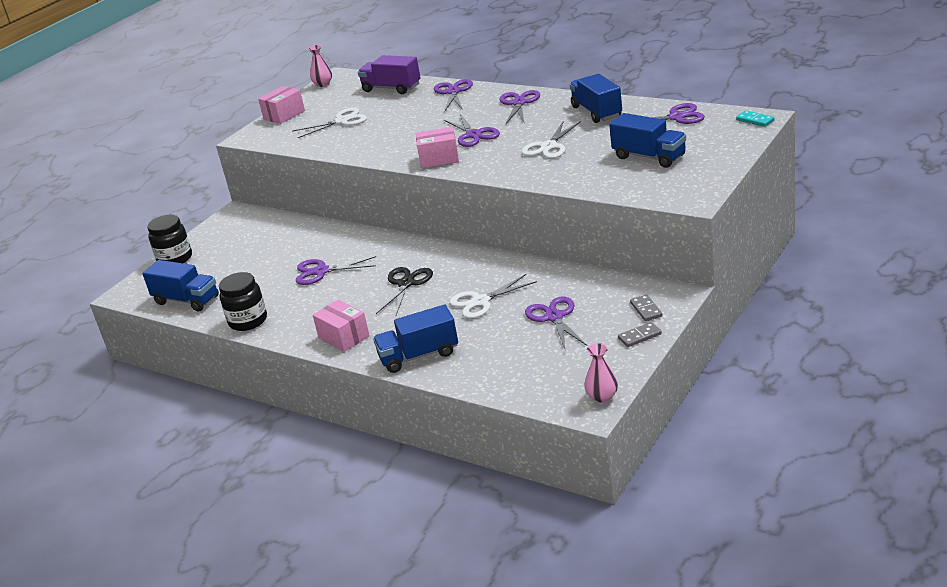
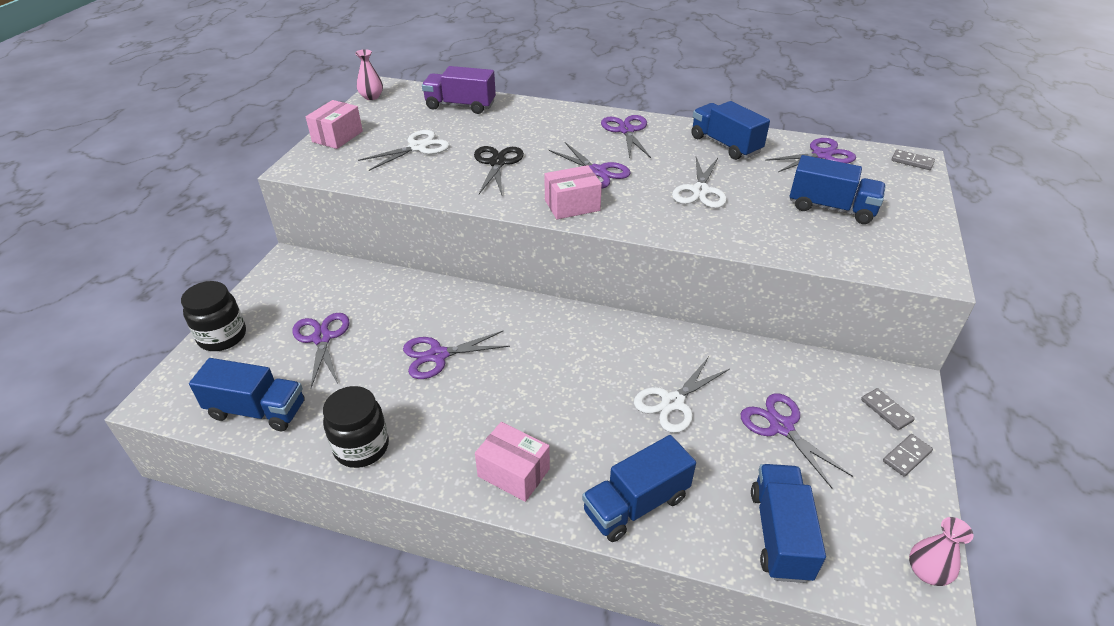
camera: 20 degrees left, 10 degrees up
black scissors [376,267,433,315] -> black scissors moved to [474,146,524,195]
purple scissors [434,79,473,111] -> purple scissors moved to [293,313,349,388]
turquoise domino [736,110,775,127] -> grey domino [892,149,935,170]
none -> blue truck [751,464,826,583]

